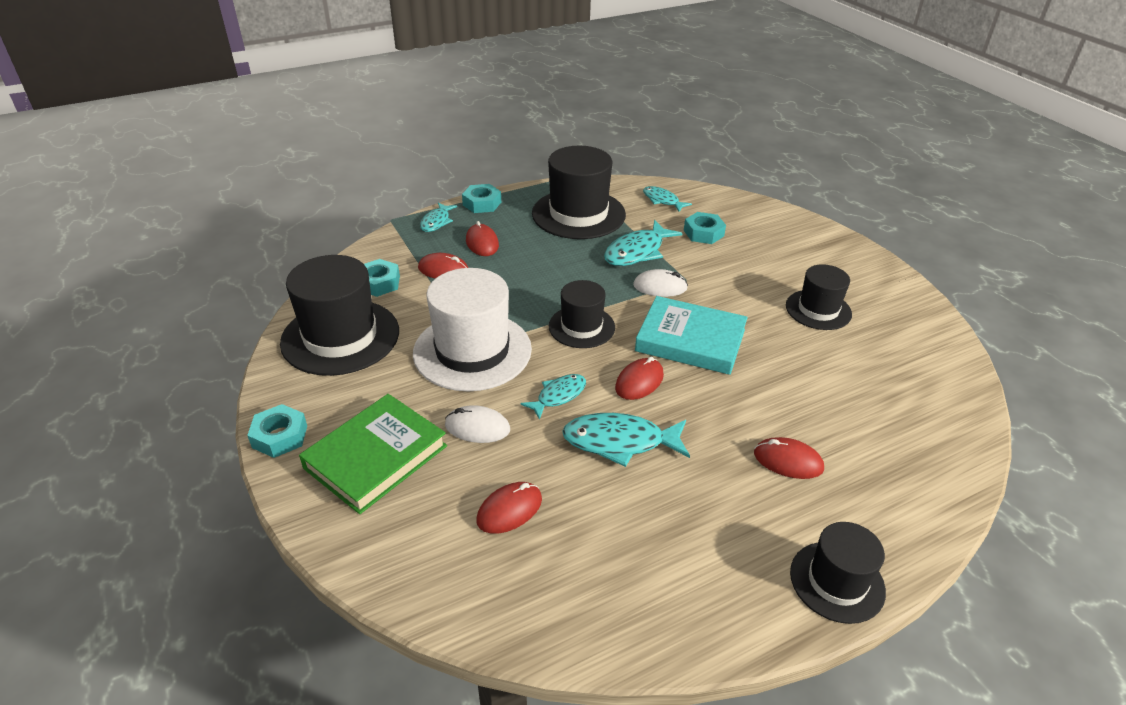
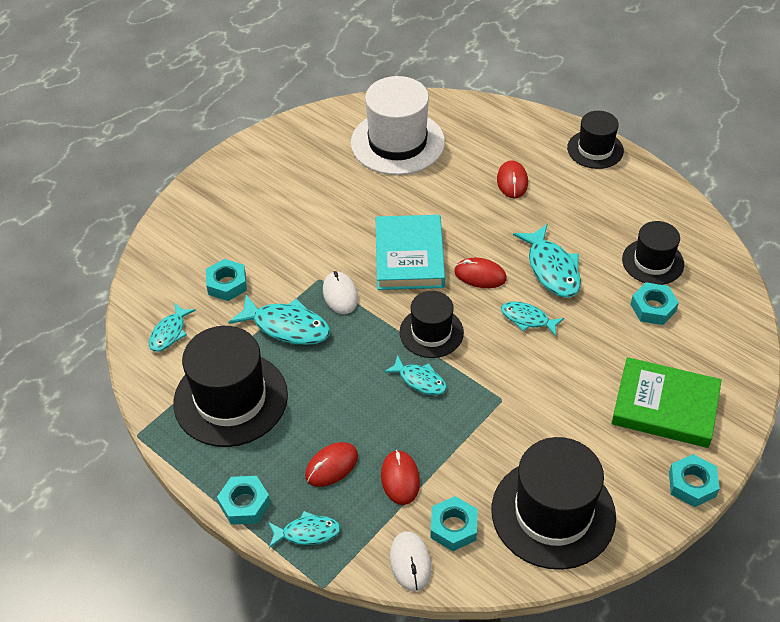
camera: 110 degrees left, 10 degrees up
white hat [413,268,532,391] -> white hat moved to [351,76,445,175]
white mouse [445,405,510,443] -> white mouse moved to [390,531,432,591]
red mouse [476,482,542,534] -> turquoise nut [630,282,679,325]
black hat [786,264,852,330] -> black hat moved to [622,221,684,285]
none -> turquoise fish [384,355,447,395]

